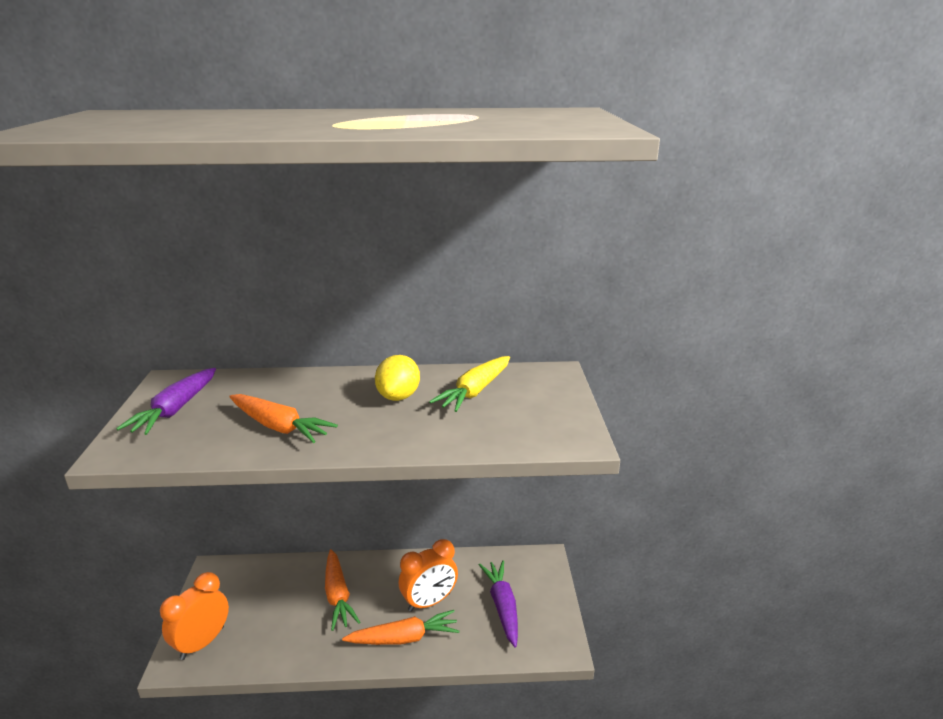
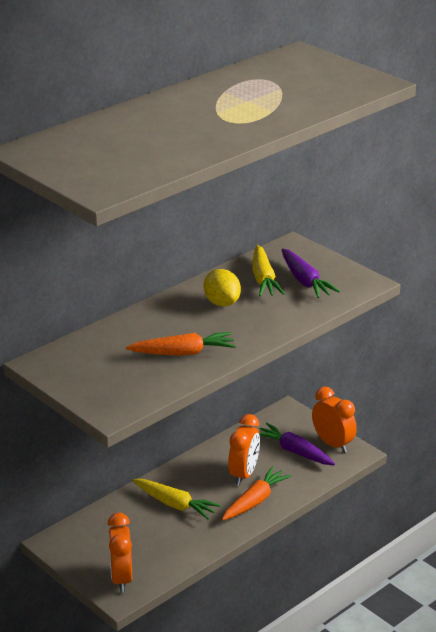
camera: 40 degrees left, 5 degrees up
purple carrot [116,368,216,435] -> purple carrot moved to [281,248,340,298]
orange carrot [325,549,360,631] -> yellow carrot [133,479,221,520]
none -> orange clock [312,387,357,453]

